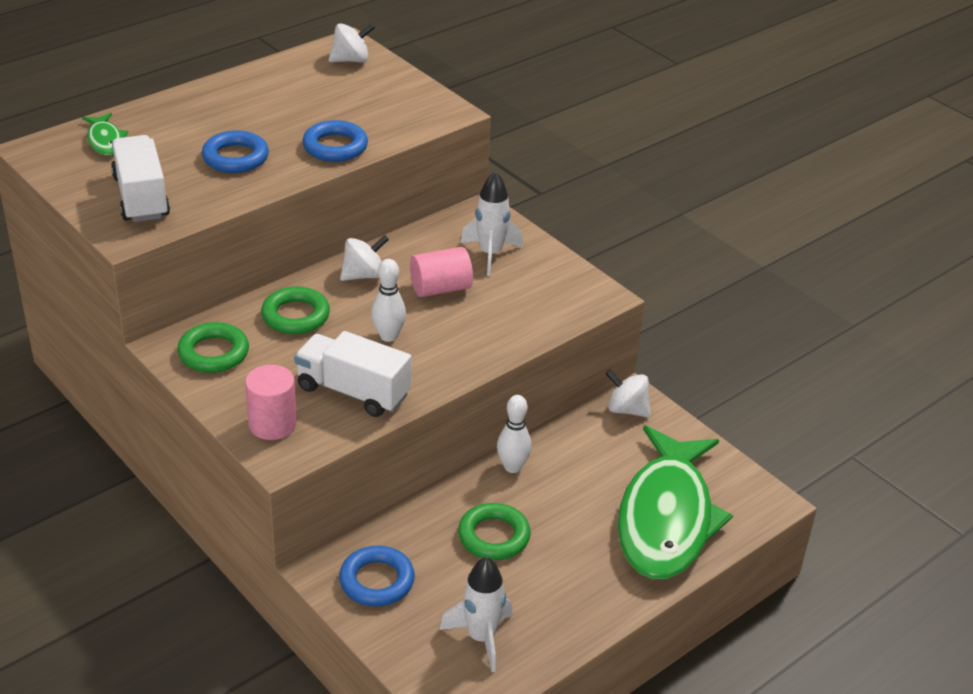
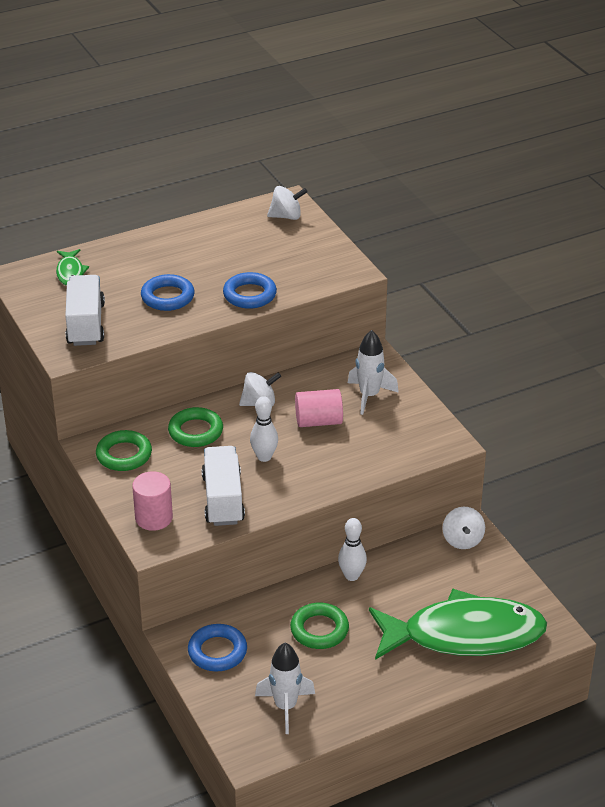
camera: 15 degrees right, 0 degrees up
white truck [294,331,412,417] -> white truck turned 45 degrees clockwise [201,446,245,526]
white spinning top [605,369,651,418] -> white spinning top turned 135 degrees counterclockwise [442,507,485,549]
green fish [617,426,733,579] -> green fish turned 120 degrees counterclockwise [369,589,547,660]

